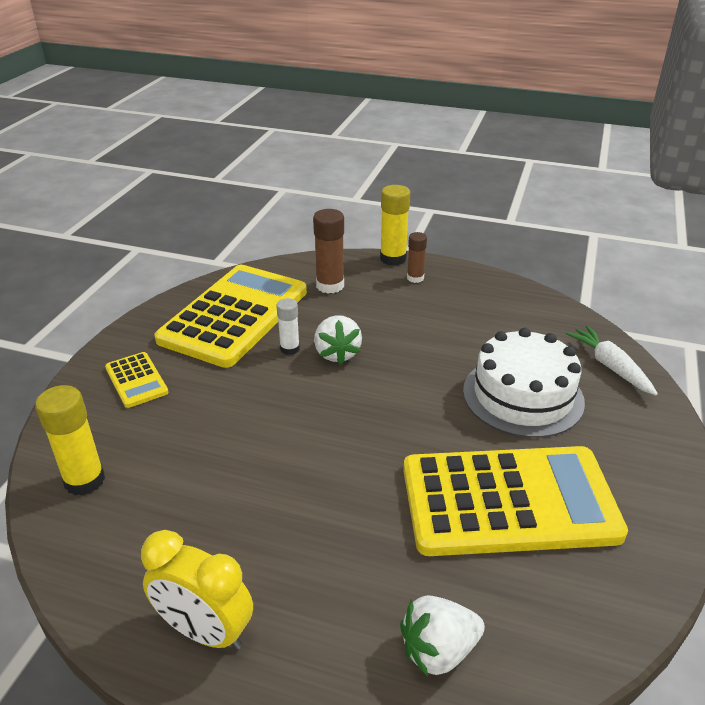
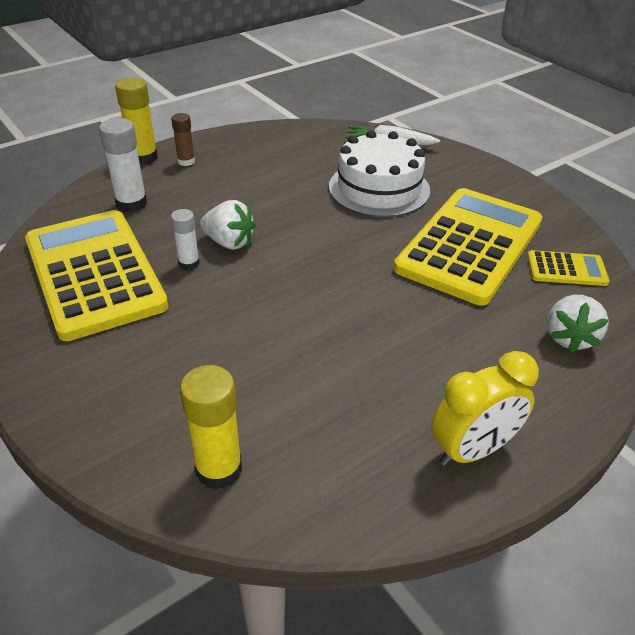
camera: 55 degrees left, 5 degrees up
yellow calculator [105,352,169,408] -> yellow calculator moved to [527,250,609,286]
brown glue stick [313,209,344,294] -> white glue stick [99,118,147,213]

